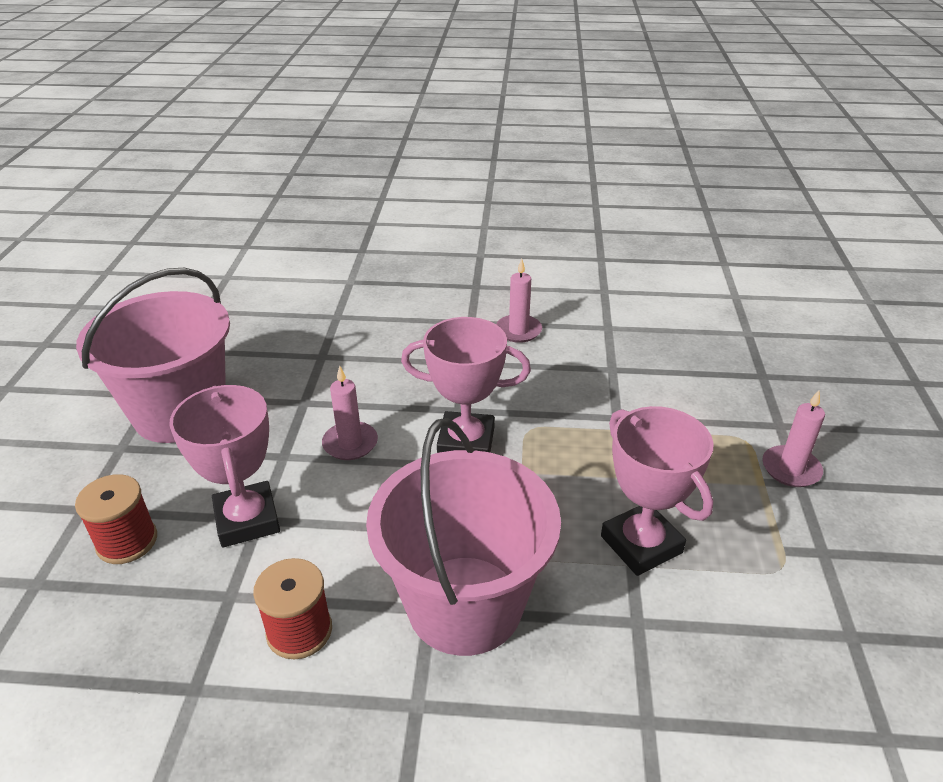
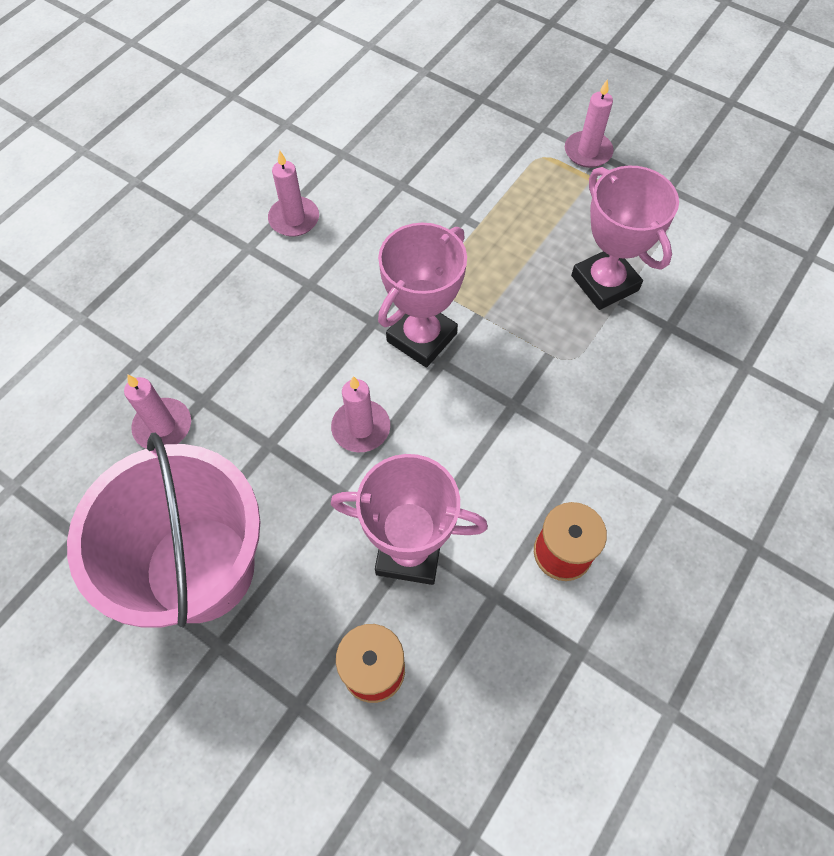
camera: 60 degrees left, 25 degrees up
pink bucket [366,418,561,656] -> none
pink trophy [601,406,714,576] -> pink trophy turned 60 degrees clockwise [571,165,679,310]
none -> pink candle [124,374,191,449]

